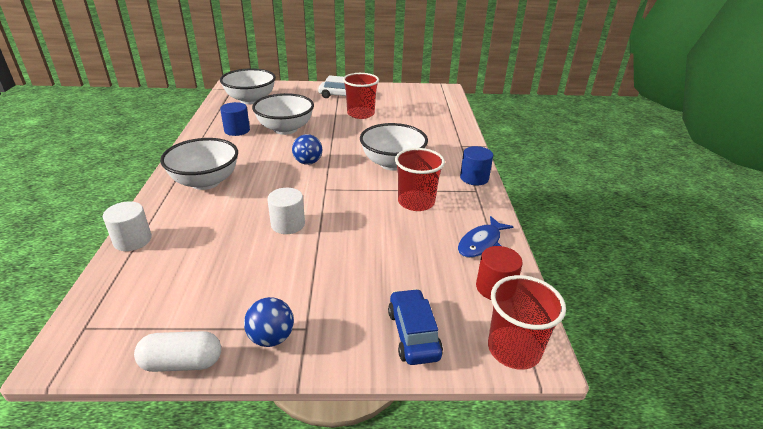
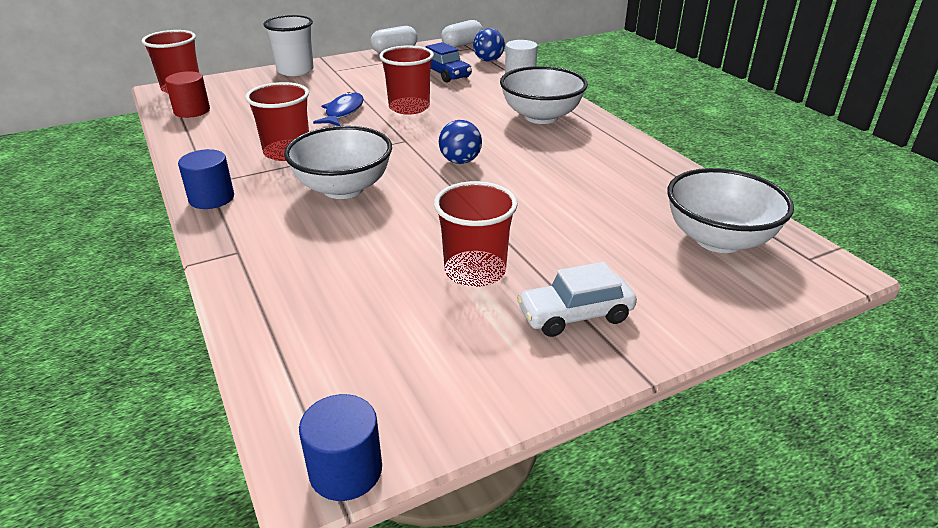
camera: 155 degrees right, 0 degrees up
blue cylinder [220,102,250,136] -> blue cylinder moved to [299,394,382,501]
blue ball [244,297,294,347] -> blue ball moved to [473,28,505,62]
white bowl [252,93,314,135] -> none
white cylinder [267,188,305,234] -> red cup [379,45,434,115]
blue car [388,289,443,365] -> blue car moved to [426,42,472,83]
blue fish [458,216,514,258] -> blue fish moved to [313,92,364,126]
none -> white cup [263,15,314,76]
none -> white capsule [441,20,483,48]

